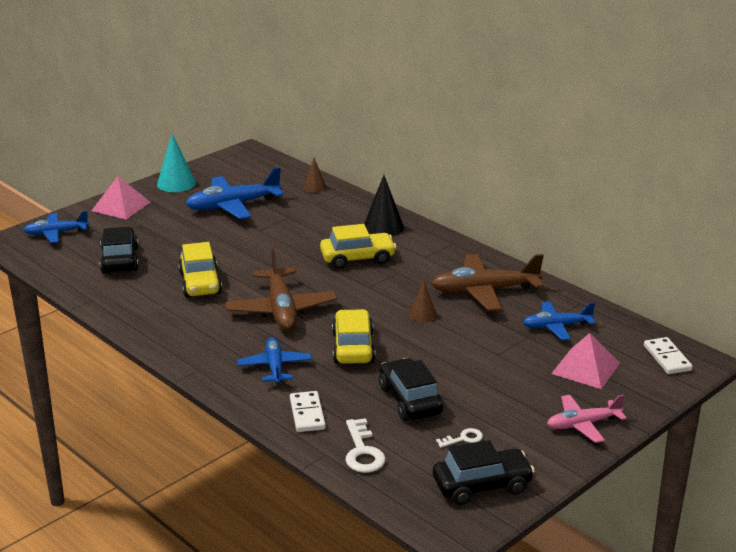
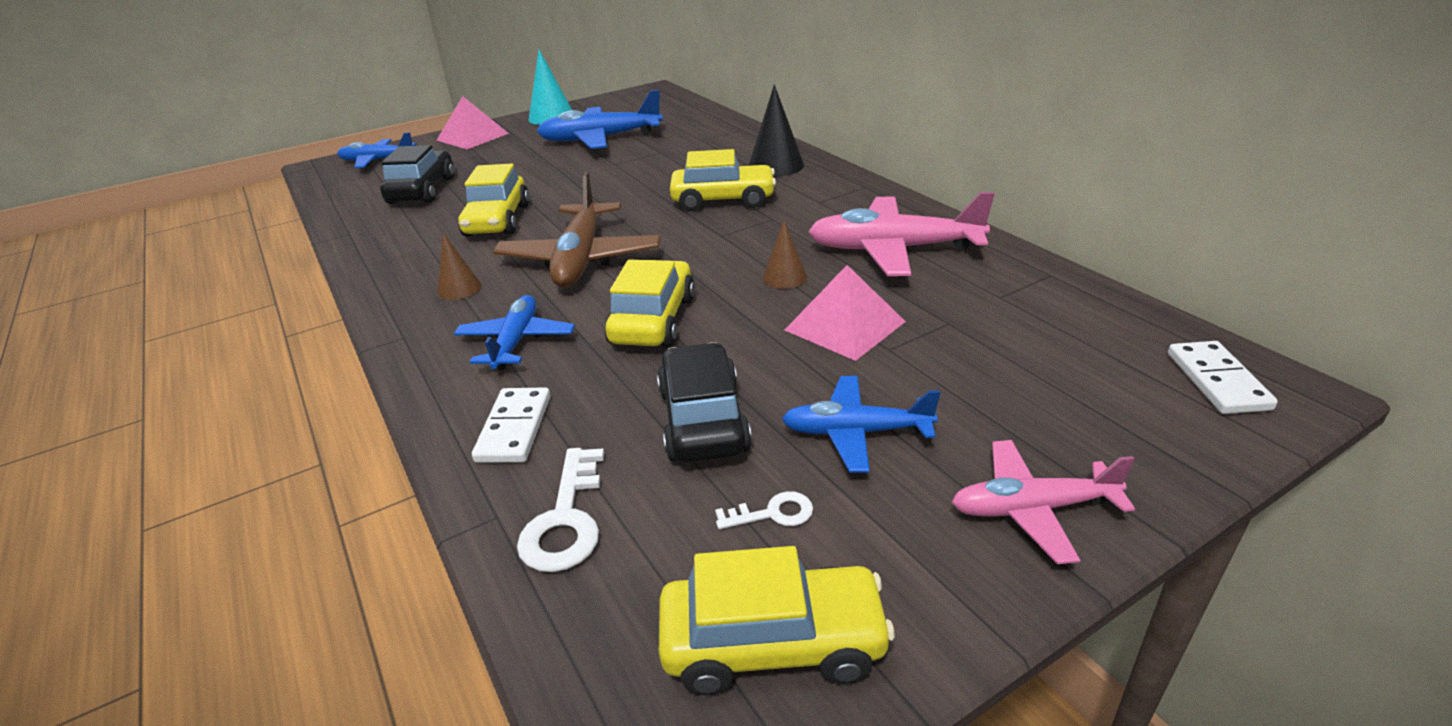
camera: 15 degrees right, 5 degrees up
brown cone [303,158,326,193] -> brown cone moved to [437,233,482,300]
brown plane [431,254,544,311] -> pink plane [808,192,995,276]
black car [433,440,535,505] -> yellow car [659,546,895,695]
blue plane [523,302,595,340] -> blue plane moved to [782,376,940,473]
pink pyramid [551,333,620,389] -> pink pyramid moved to [785,265,906,361]

